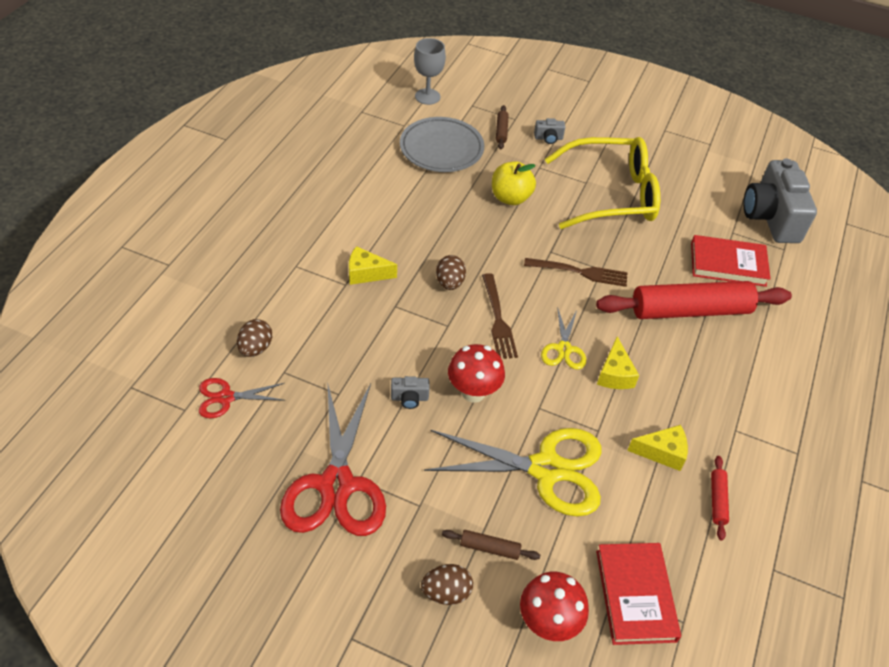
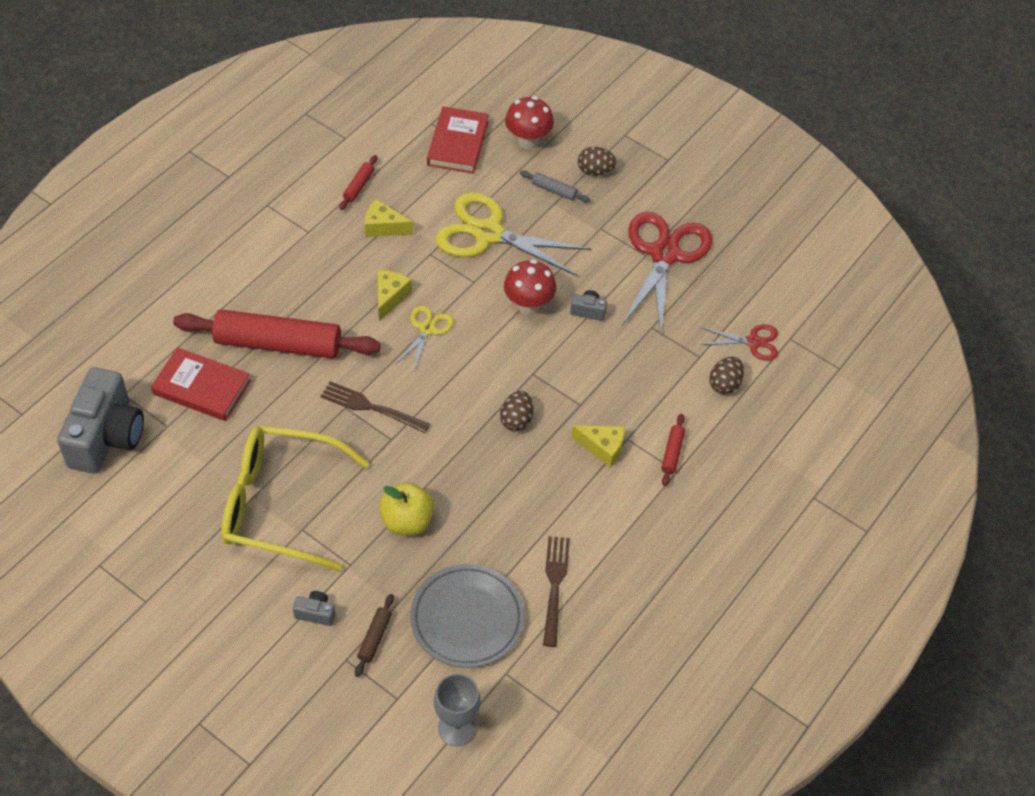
camera: 165 degrees left, 5 degrees up
brown rolling pin [442,530,540,560] -> grey rolling pin [520,171,590,203]
brown fork [482,273,518,359] -> brown fork moved to [543,536,570,647]
none -> red rolling pin [661,414,685,486]

